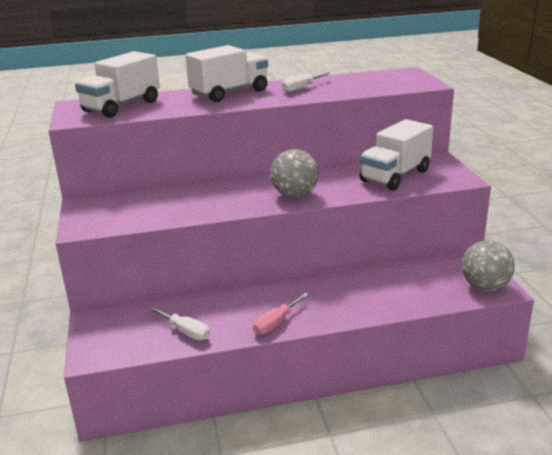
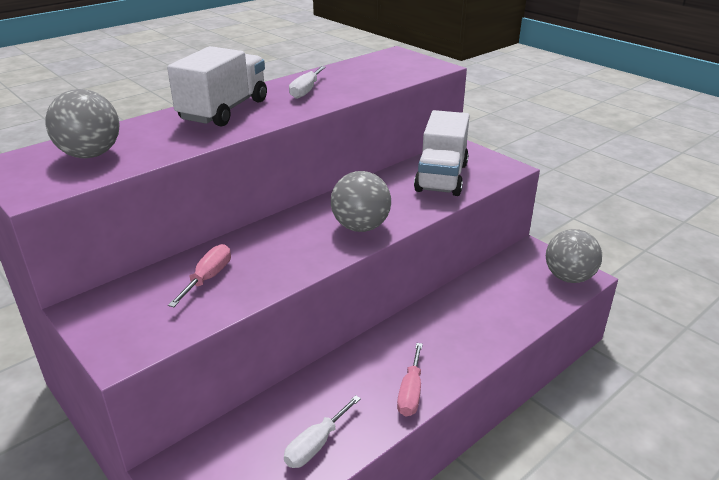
camera: 30 degrees left, 5 degrees up
white truck [75,51,160,118] -> grey ball [45,89,119,158]
white screwdriver [149,306,210,340] -> white screwdriver turned 120 degrees clockwise [284,395,361,468]
none -> pink screwdriver [168,244,231,307]

